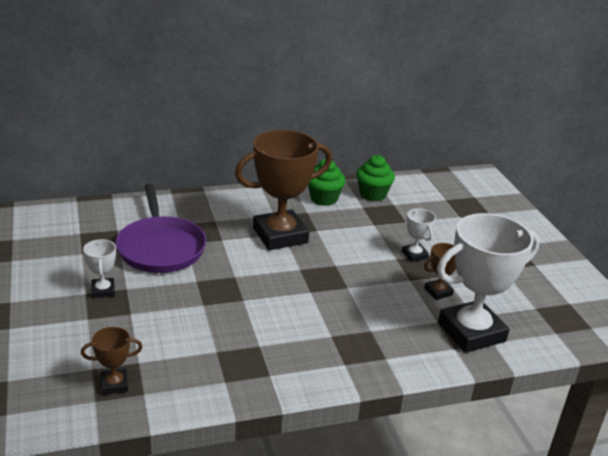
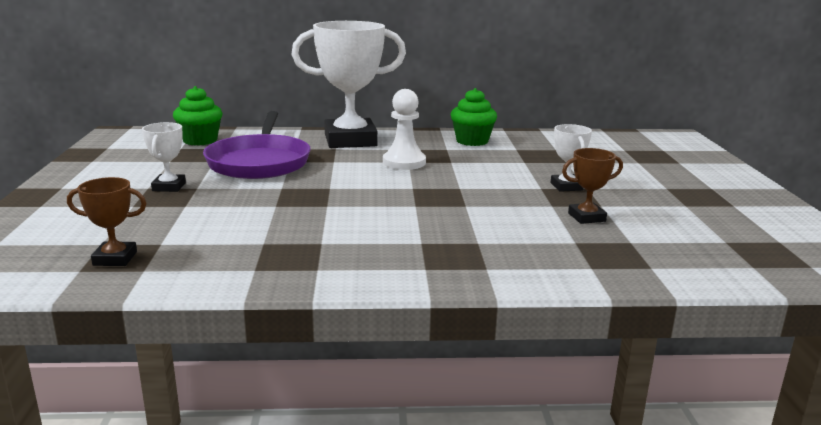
camera: 15 degrees right, 10 degrees down
brown trophy [235,130,332,250] -> white pawn [383,89,426,170]
green cupcake [356,155,395,201] -> green cupcake moved to [173,86,223,146]
white trophy [437,213,540,353] -> white trophy moved to [291,21,406,148]

